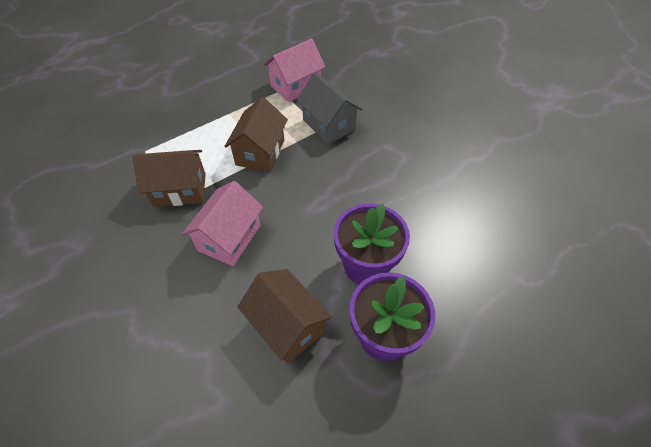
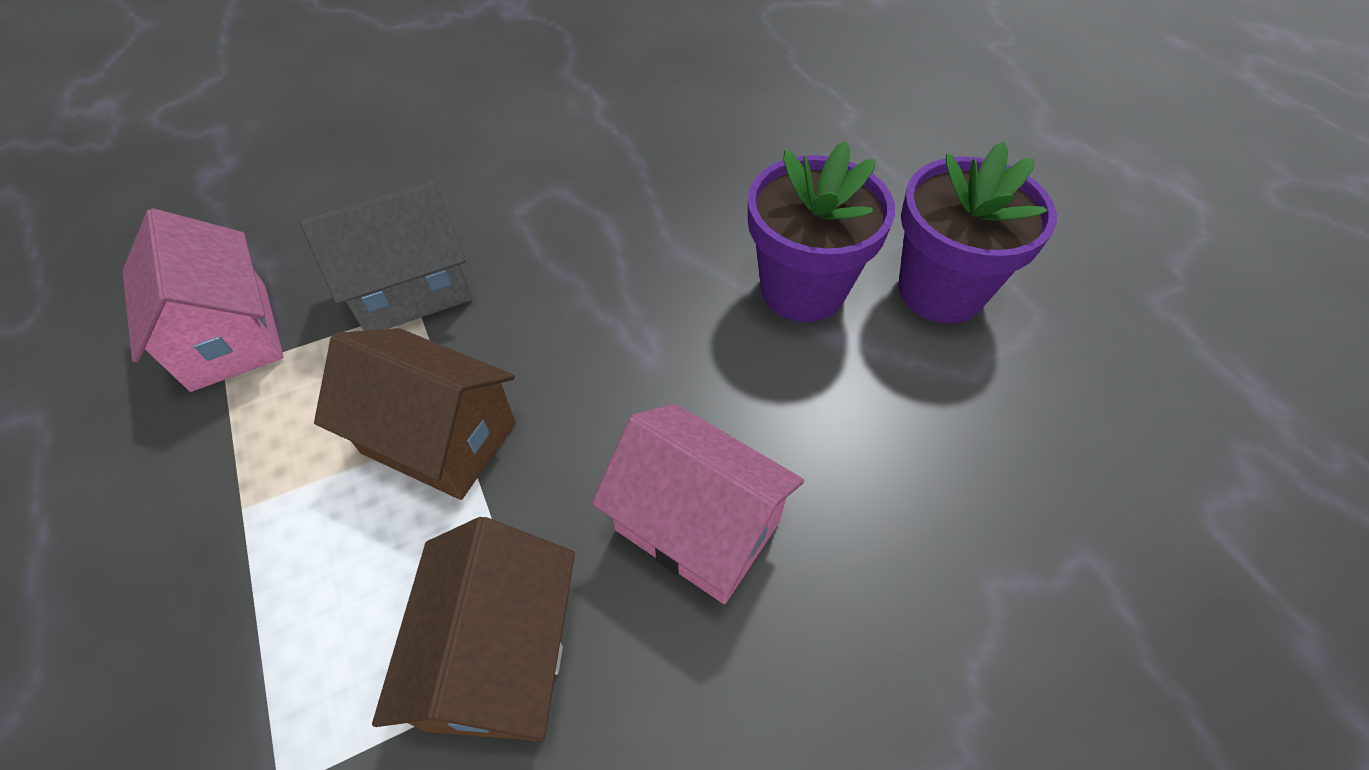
camera: 80 degrees left, 0 degrees up
brown house [238,269,332,364] -> none

